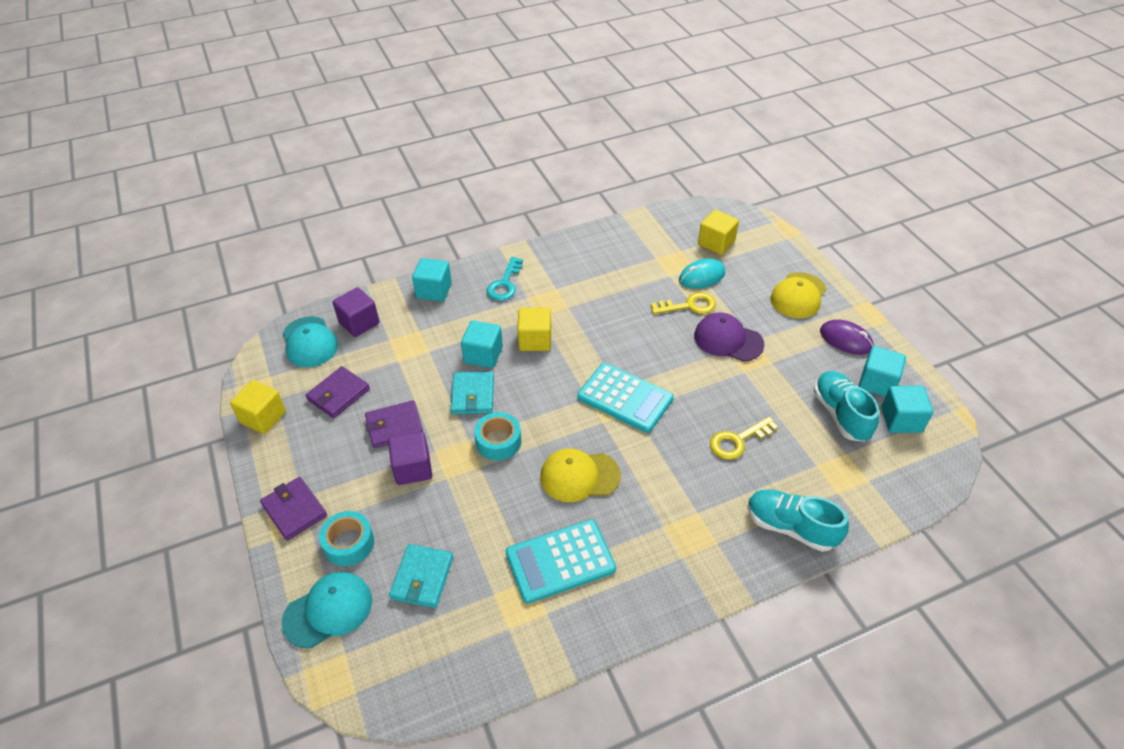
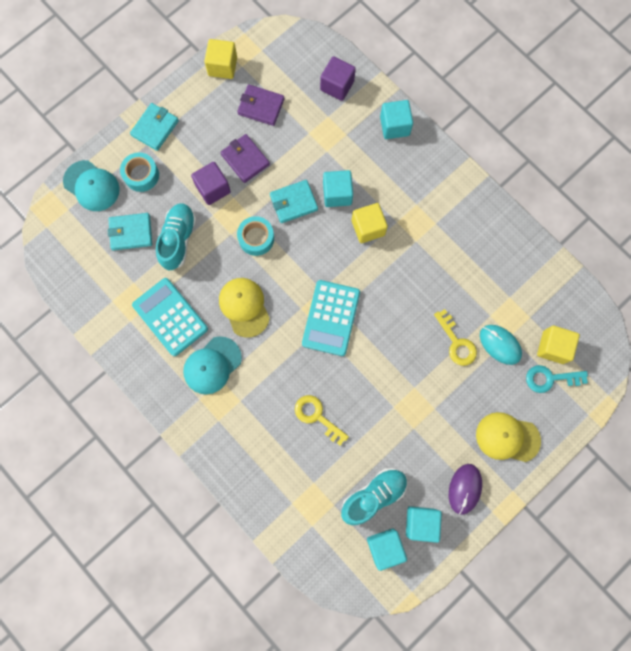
camera: 70 degrees right, 30 degrees up
purple wallet [260,477,327,541] -> turquoise wallet [130,103,179,151]
turquoise cap [283,316,338,367] -> turquoise cap moved to [183,336,242,394]
turquoise key [487,257,523,301] -> turquoise key moved to [526,365,588,393]
purple cap [694,312,765,362] -> none
turquoise shoe [748,489,849,552] -> turquoise shoe moved to [156,203,197,270]

